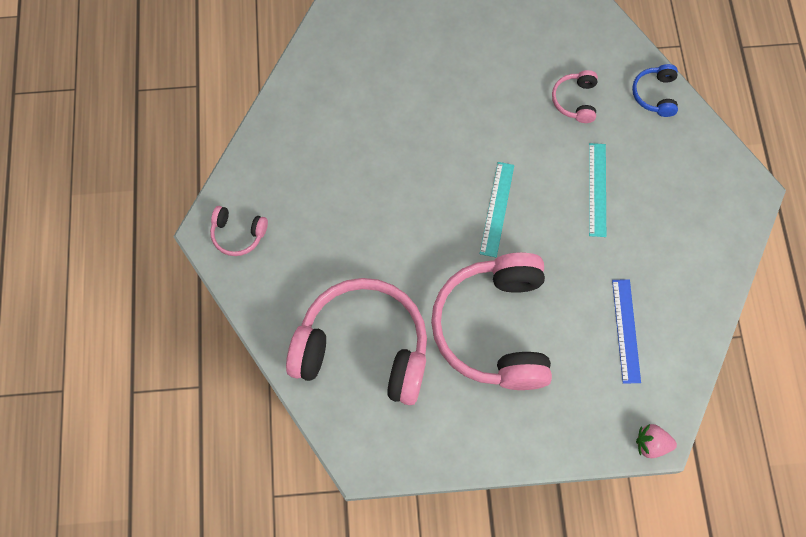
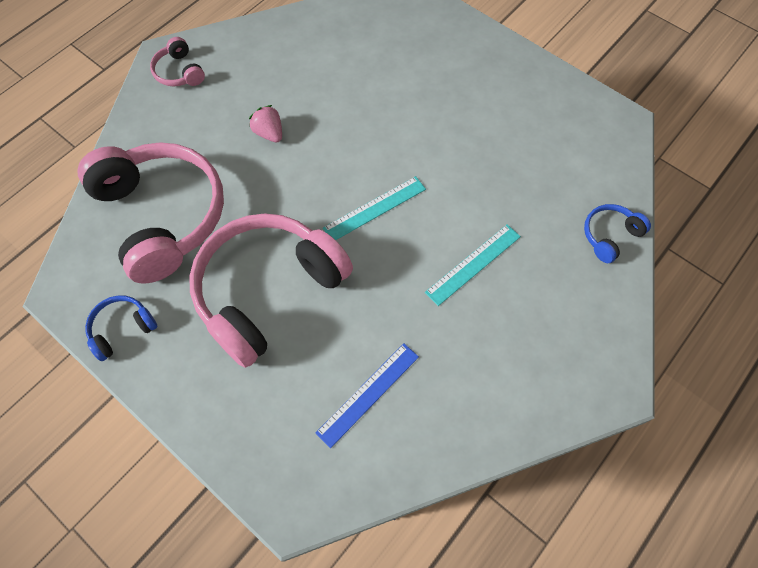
camera: 45 degrees right, 5 degrees down
pink headphones [552,70,598,123] -> none
pink strawberry [636,424,677,458] -> pink strawberry moved to [249,105,282,143]
none -> blue headphones [85,295,158,361]

